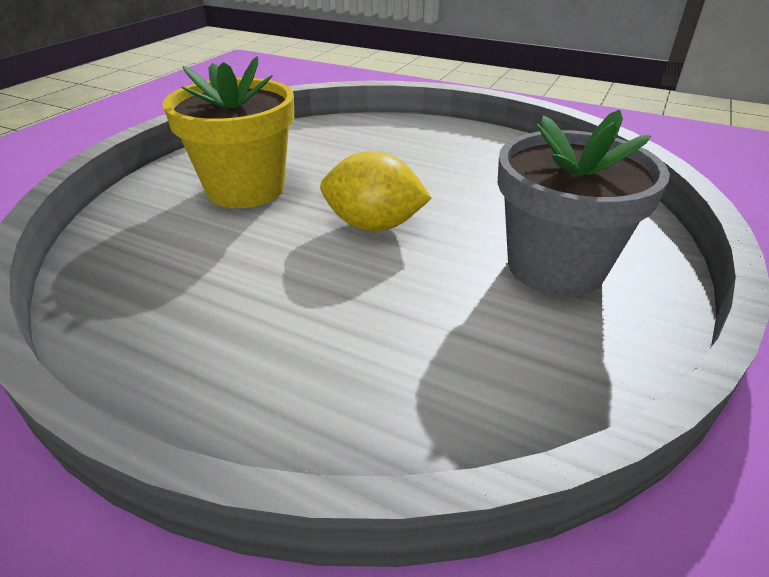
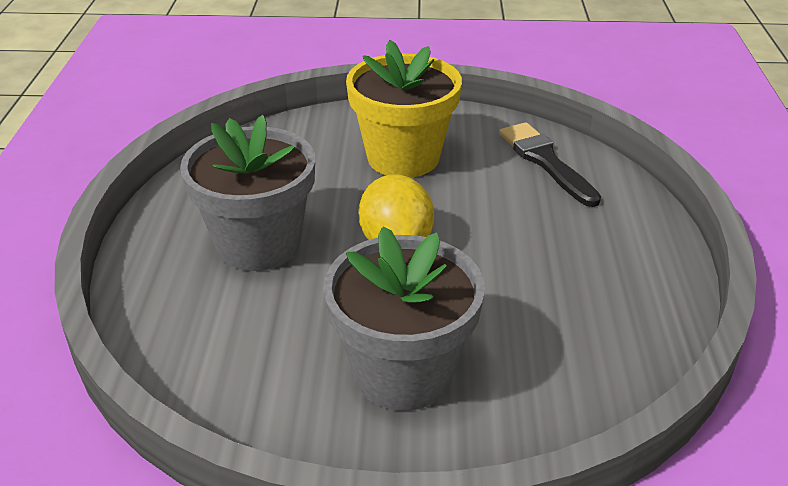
camera: 65 degrees right, 0 degrees up
none -> grey flower pot [180,115,315,271]
none -> black brush [499,122,601,207]

